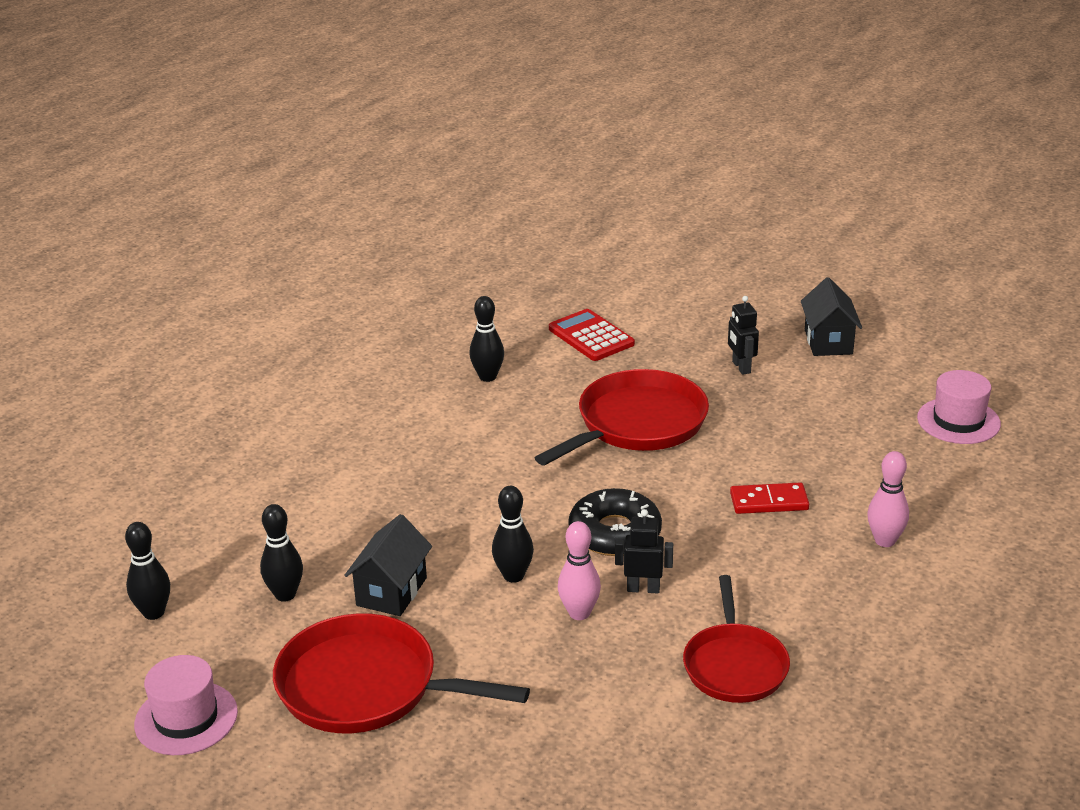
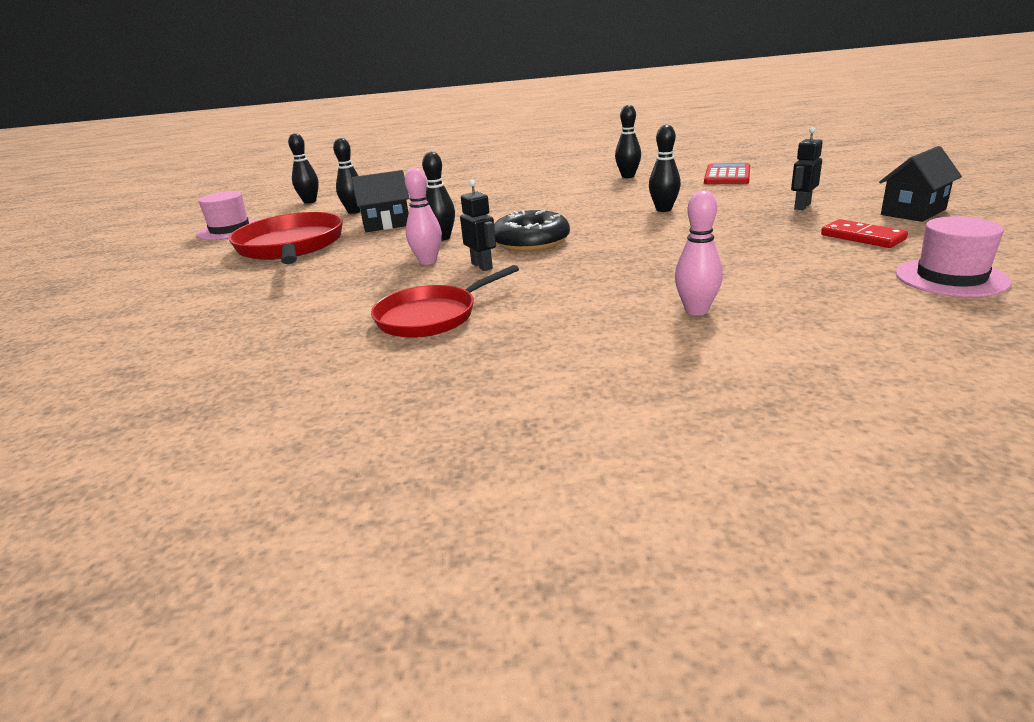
camera: 55 degrees right, 5 degrees down
red pan [535,369,709,466] -> black bowling pin [649,125,681,212]
red domino [730,482,809,514] -> red domino moved to [821,219,908,248]

